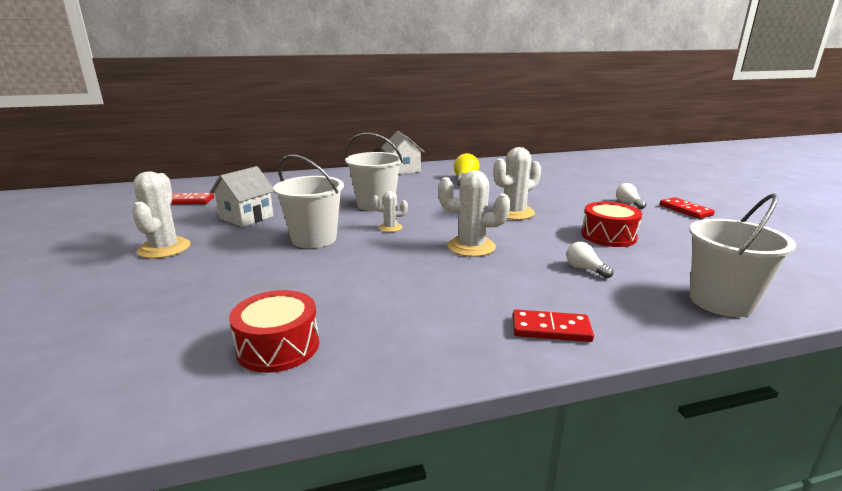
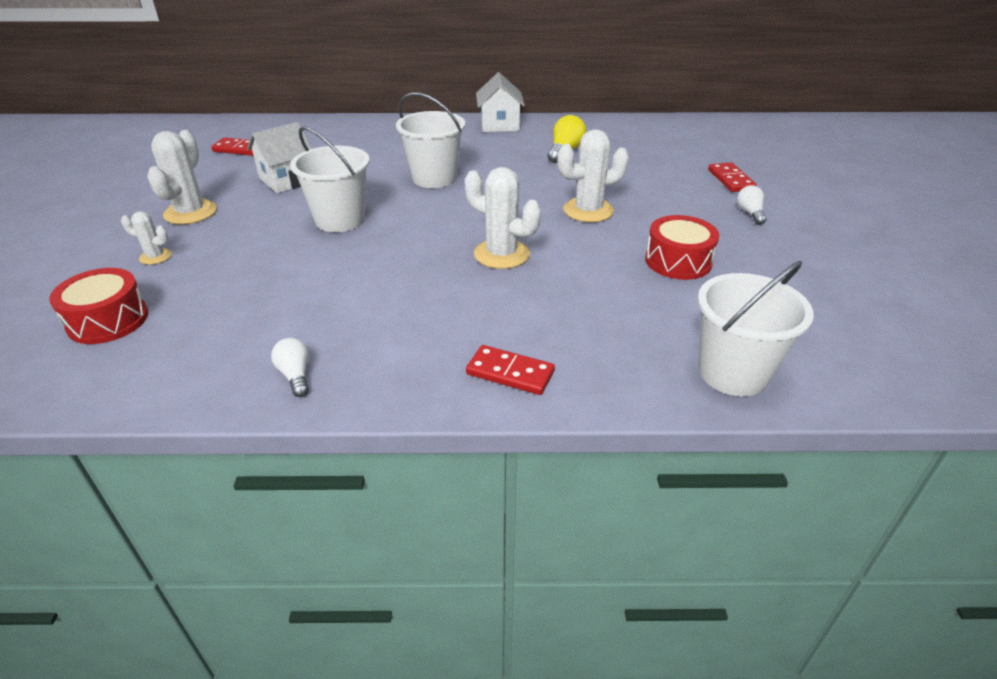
camera: 15 degrees right, 15 degrees up
red drum [229,290,319,373] -> red drum moved to [49,268,148,344]
white cactus [372,191,408,232] -> white cactus moved to [121,211,172,265]
white light bulb [566,242,613,278] -> white light bulb moved to [271,338,309,397]
red domino [660,197,715,219] -> red domino moved to [708,162,757,192]

